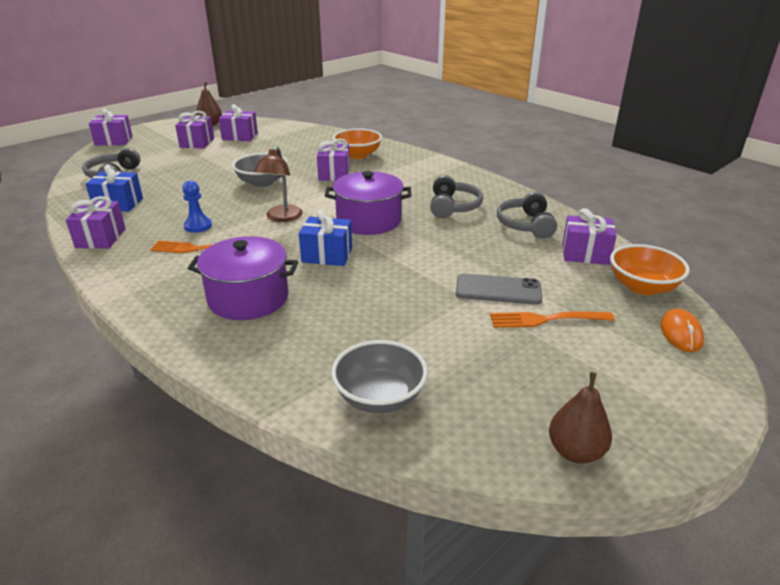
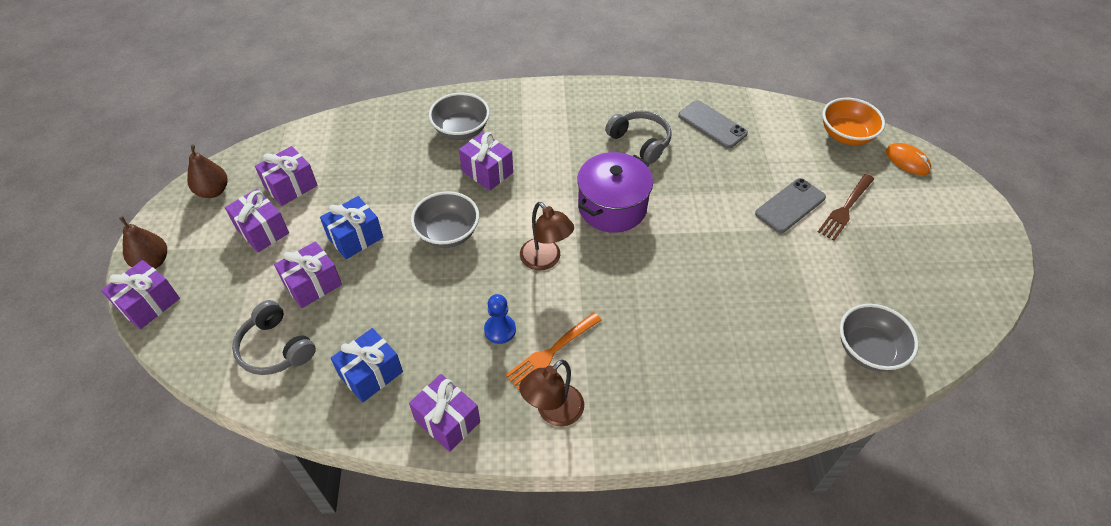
camera: 50 degrees left, 20 degrees up
purple pot [188,236,298,320] -> none
blue gift [299,209,352,266] -> blue gift moved to [320,196,383,259]
orange bowl [333,128,382,159] -> grey bowl [429,93,490,140]
orange fork [490,311,615,328] -> brown fork [818,174,874,241]
grey headphones [497,191,557,239] -> grey phone [678,100,748,149]
brown pear [549,372,612,464] -> brown pear moved to [119,216,167,269]
purple gift [562,208,617,265] -> purple gift moved to [274,241,342,308]
none -> brown lamp [519,360,584,427]

